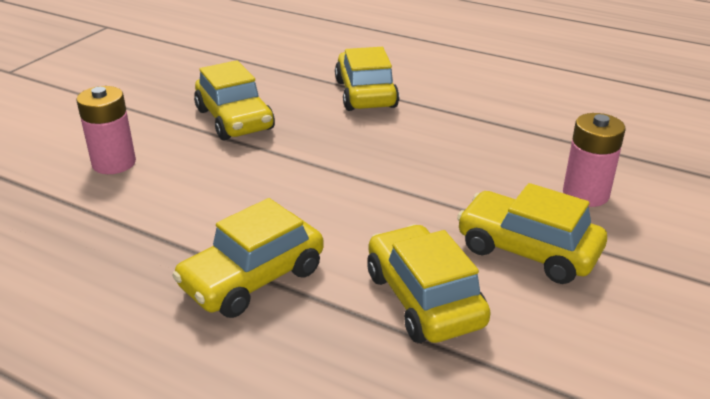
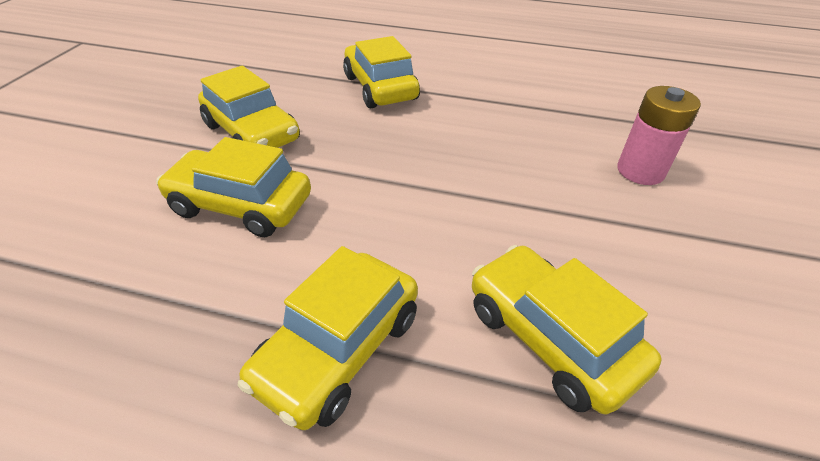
camera: 15 degrees left, 10 degrees up
pink battery [76,86,136,174] -> none
yellow car [457,183,607,284] -> yellow car moved to [156,137,311,237]

